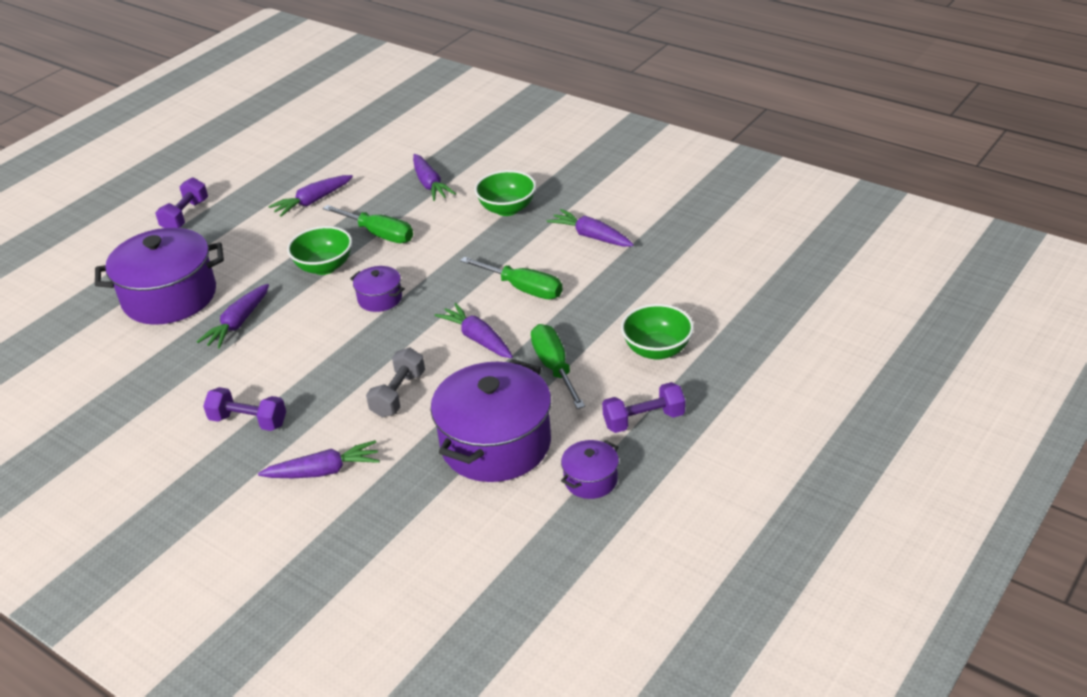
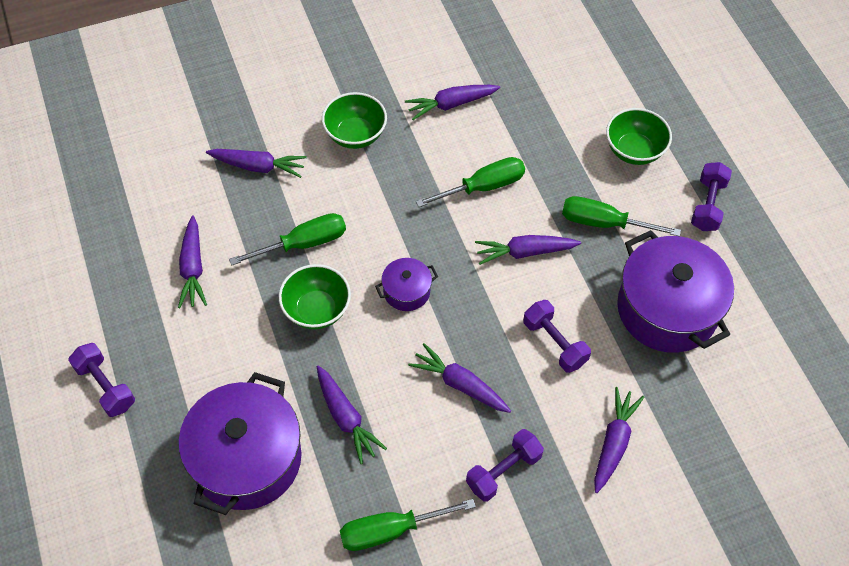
camera: 60 degrees left, 20 degrees up
grey dumbbell [366,348,425,417] -> purple dumbbell [523,300,591,373]
purple pot [561,440,619,499] -> none
none -> green screwdriver [340,499,476,551]
none -> purple carrot [408,343,511,413]

